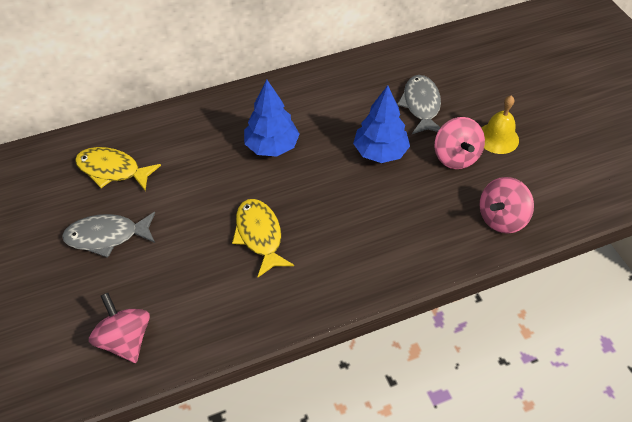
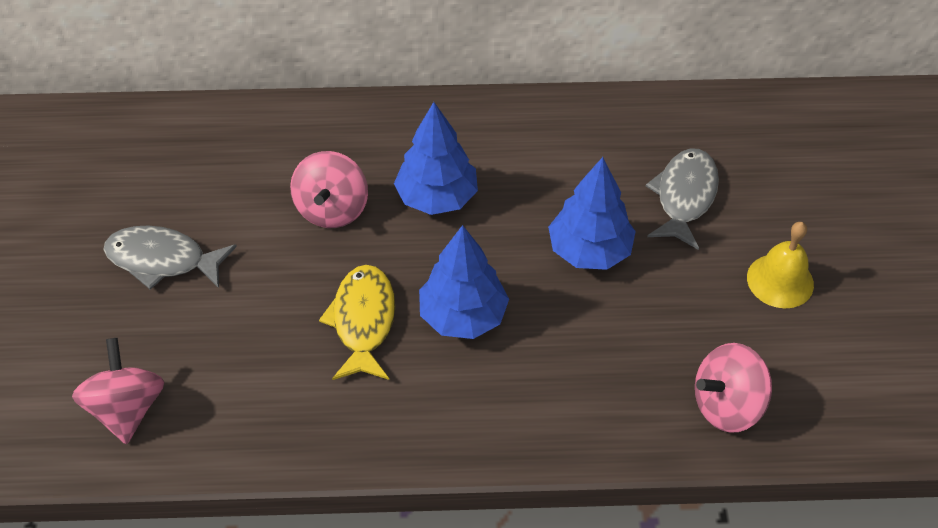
camera: 20 degrees right, 0 degrees up
yellow fish [75,147,161,191] -> none
pink spinning top [435,117,485,169] -> pink spinning top moved to [290,151,368,228]
none -> blue tree [419,225,509,339]

